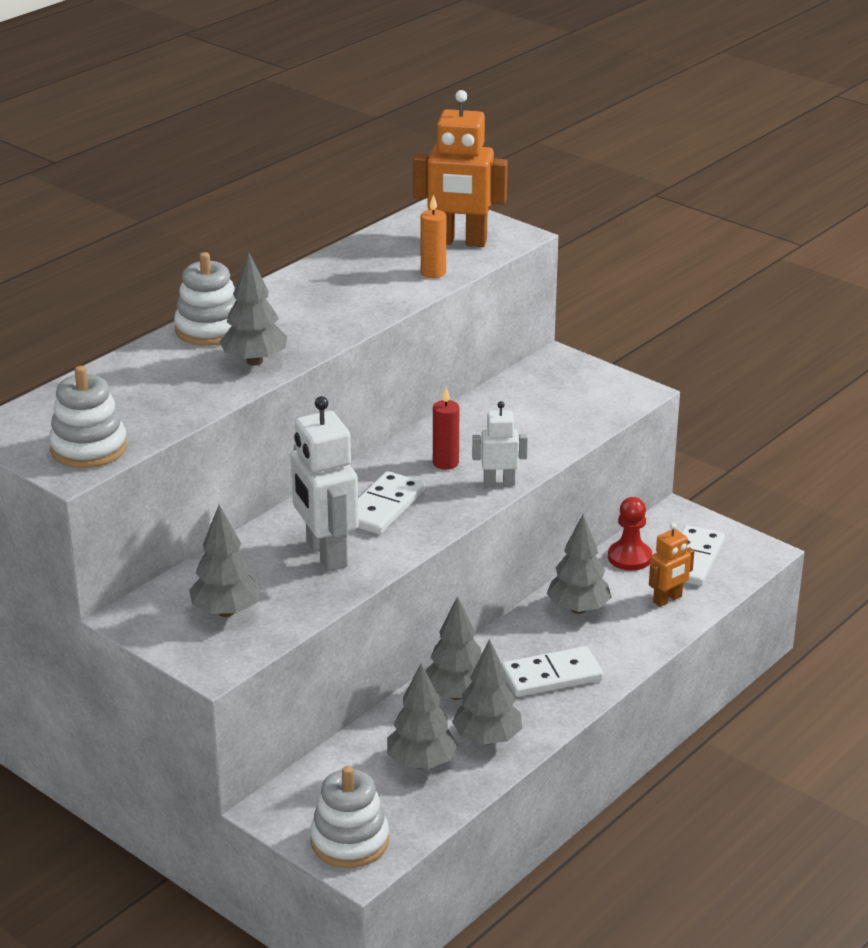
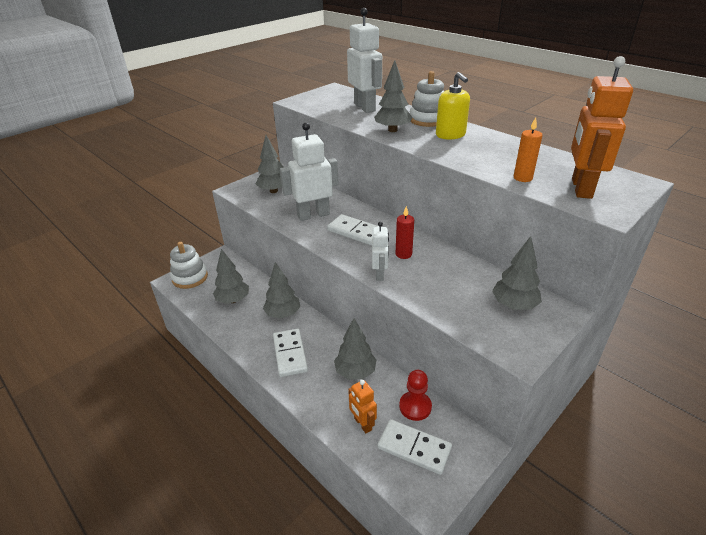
camera: 95 degrees right, 5 degrees up
white stacking toy [49,366,127,468] -> none
grey tree [452,639,522,745] -> grey tree moved to [492,236,542,310]
none -> white robot [347,8,382,113]
none -> yellow soap dispenser [436,72,470,140]

